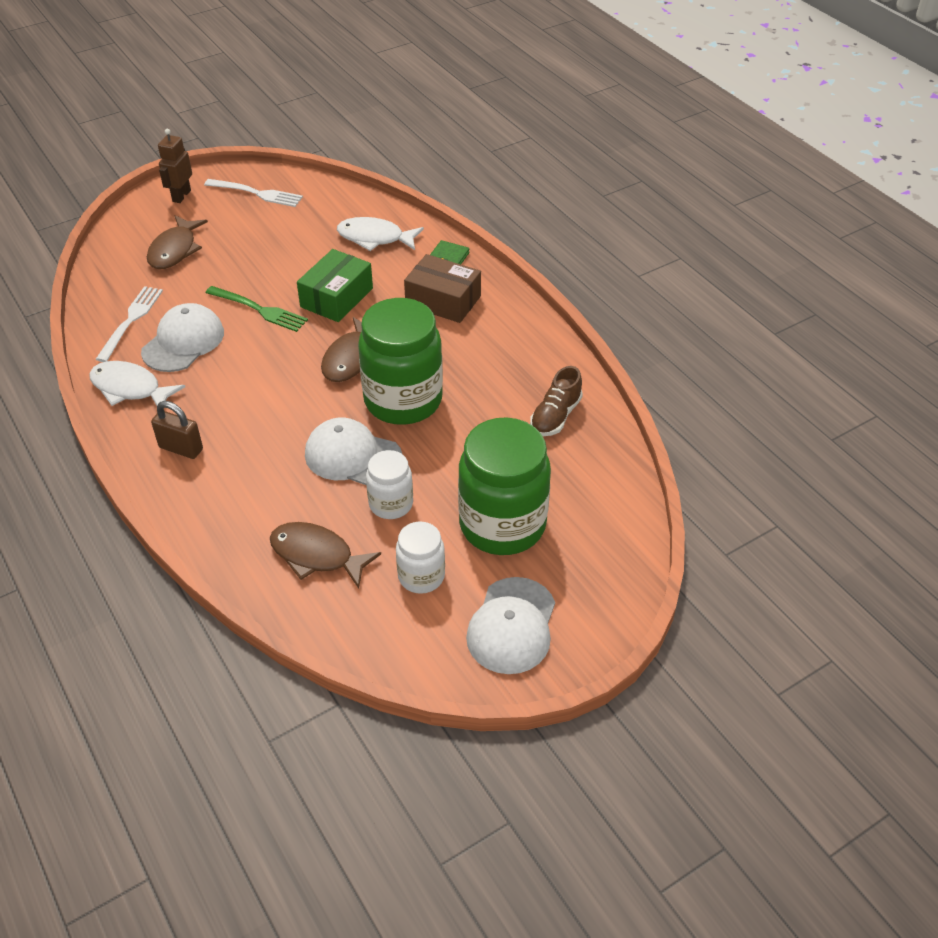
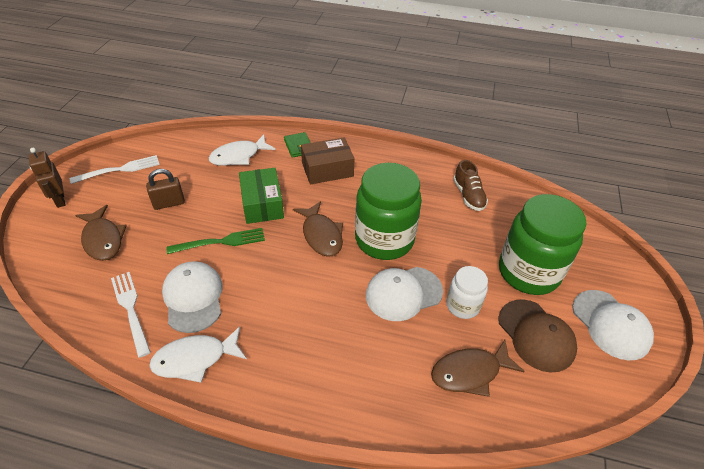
camera: 45 degrees left, 0 degrees up
brown padlock [151,401,203,459] -> brown padlock moved to [146,169,185,210]
white jar [396,522,445,594] -> brown cap [498,299,577,372]

